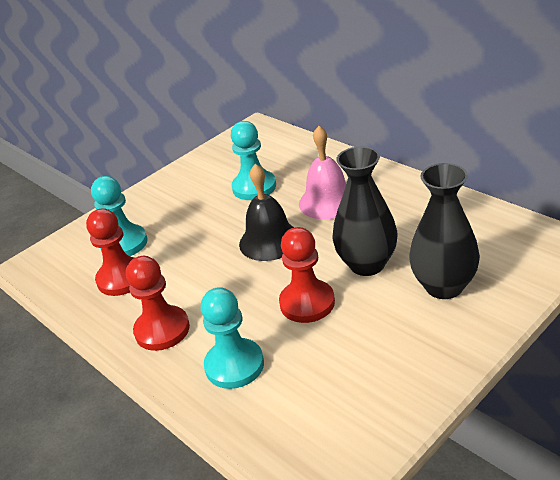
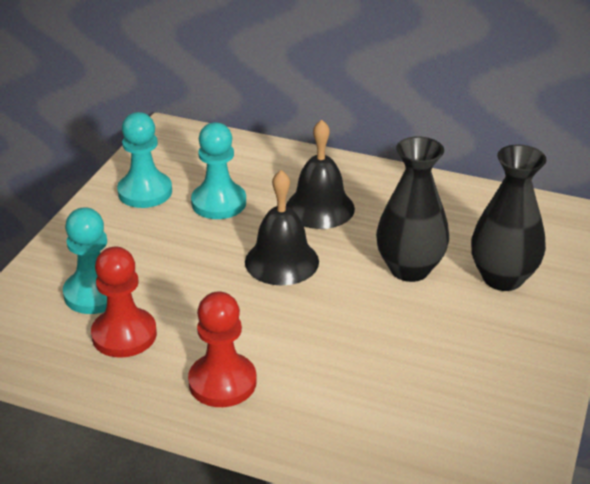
camera: 30 degrees left, 0 degrees up
turquoise pawn [201,287,264,389] -> turquoise pawn moved to [117,112,172,208]
red pawn [279,227,335,323] -> none
pink bell [299,126,346,219] -> black bell [286,119,355,229]

